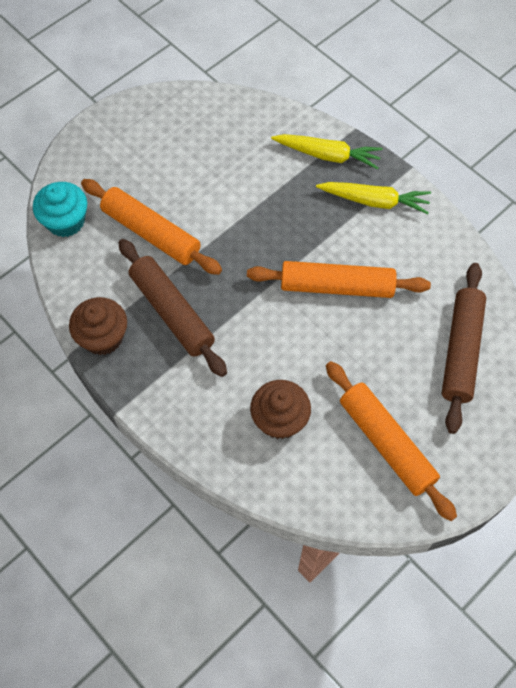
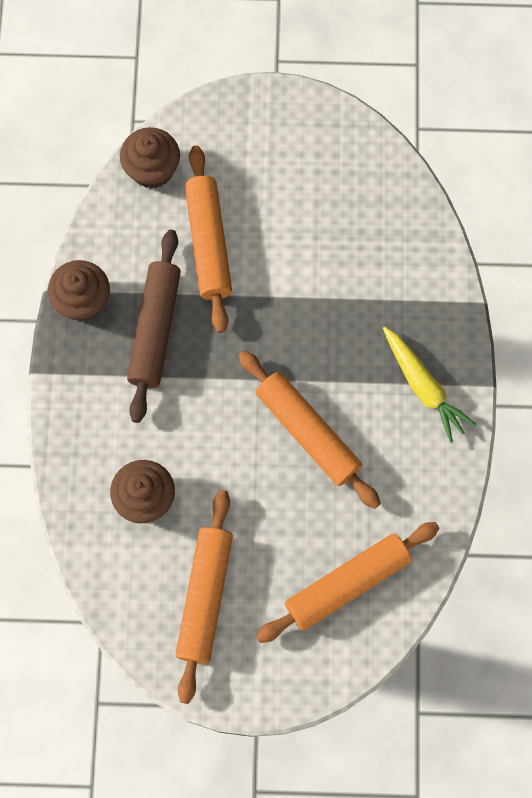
camera: 45 degrees right, 10 degrees up
turquoise cupcake [33,182,87,237] -> brown cupcake [120,127,180,189]
yellow carrot [271,134,383,170] -> none
brown rolling pin [441,263,486,434] -> orange rolling pin [256,522,440,643]

